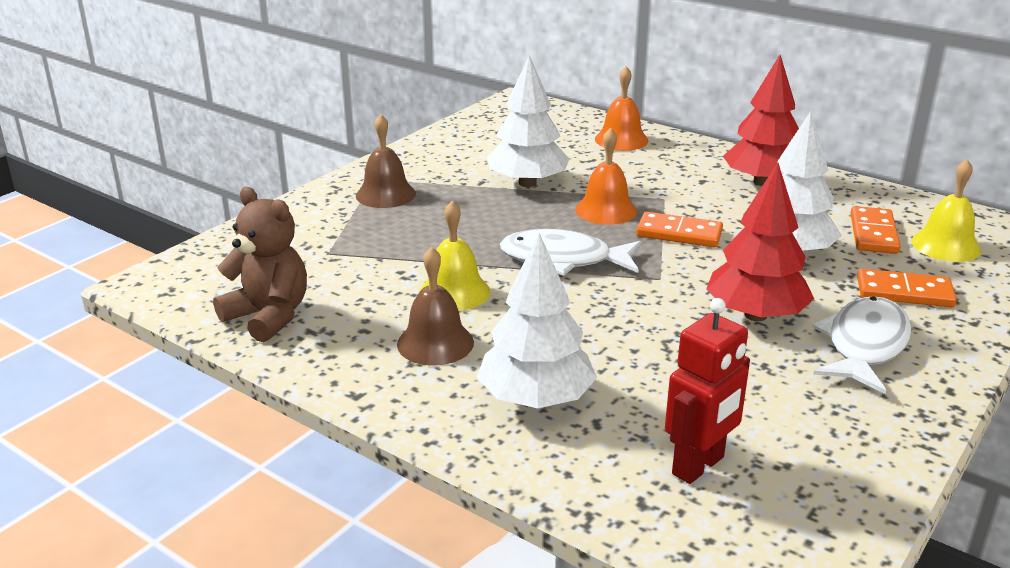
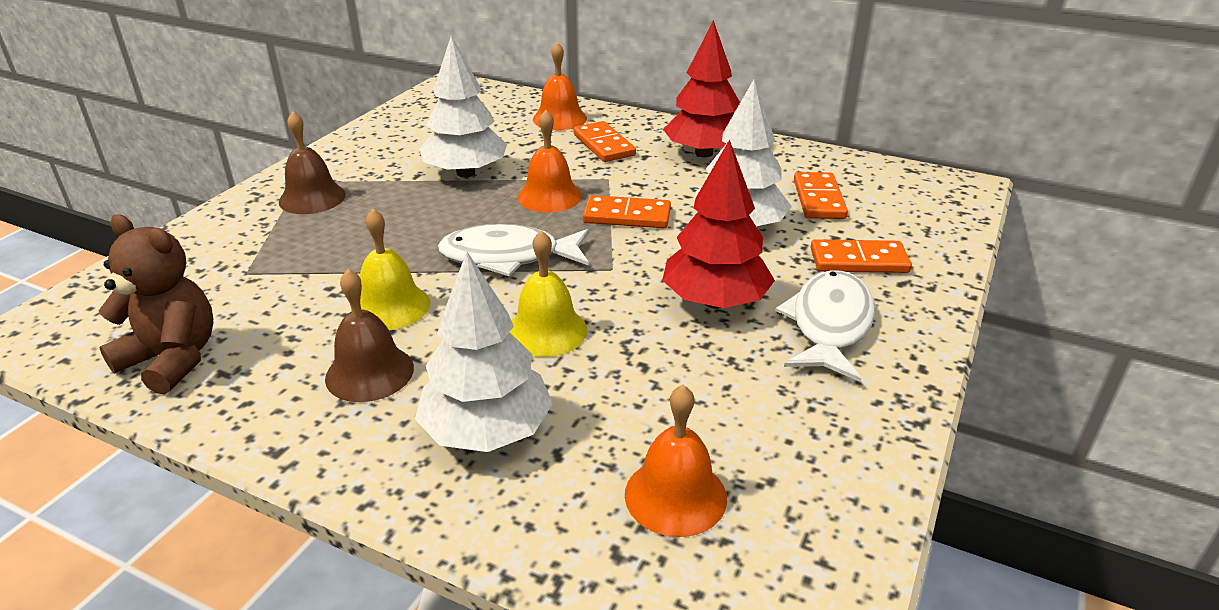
camera: 10 degrees left, 5 degrees up
red robot [665,298,750,484] -> orange bell [625,385,727,537]
yellow bell [911,159,981,262] -> yellow bell moved to [510,230,588,357]
none -> orange domino [574,121,636,162]

